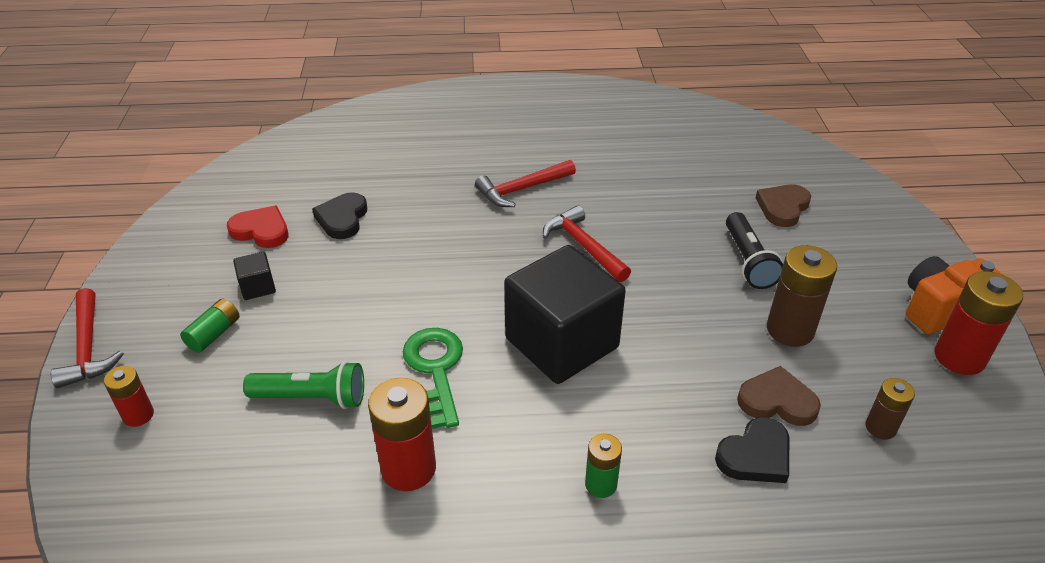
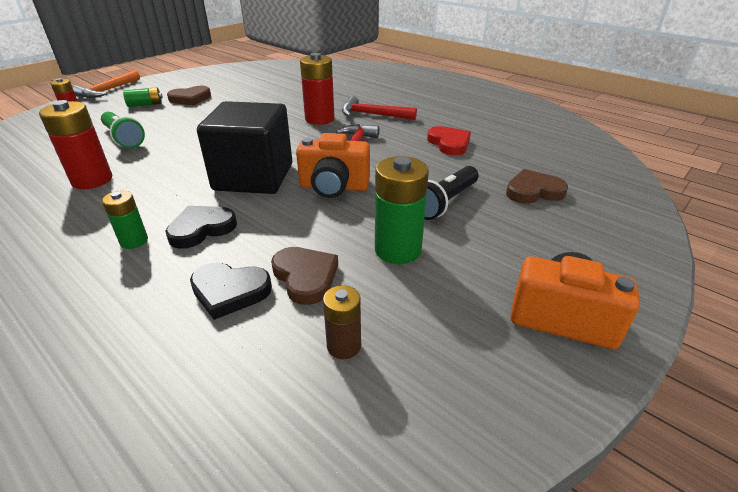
camera: 45 degrees right, 5 degrees down
red hammer [51,288,124,388] -> orange hammer [72,70,140,98]
red heart [227,206,288,248] -> red heart moved to [427,126,471,155]
black cube [233,252,276,300] -> brown heart [167,86,211,105]
black heart [312,192,367,239] -> black heart moved to [165,206,237,249]
green key [403,328,463,429] -> none
brown battery [767,245,837,347] -> green battery [375,156,429,264]
red battery [935,271,1023,375] -> red battery moved to [300,53,335,125]
none -> orange camera [296,133,370,198]

